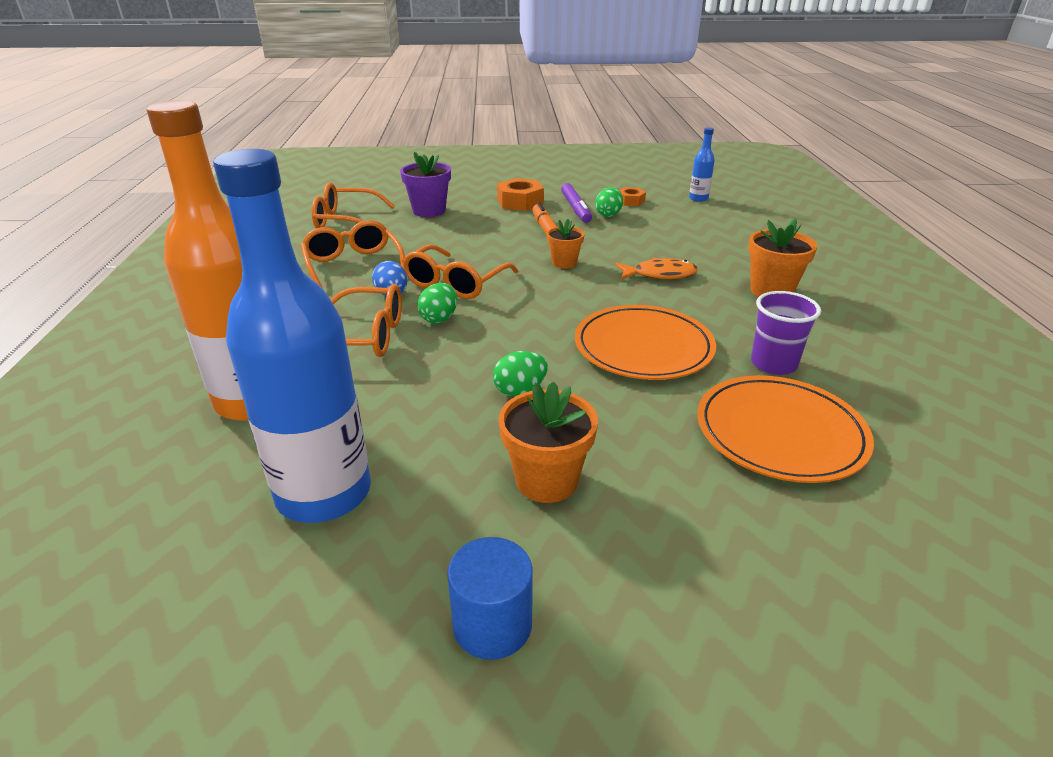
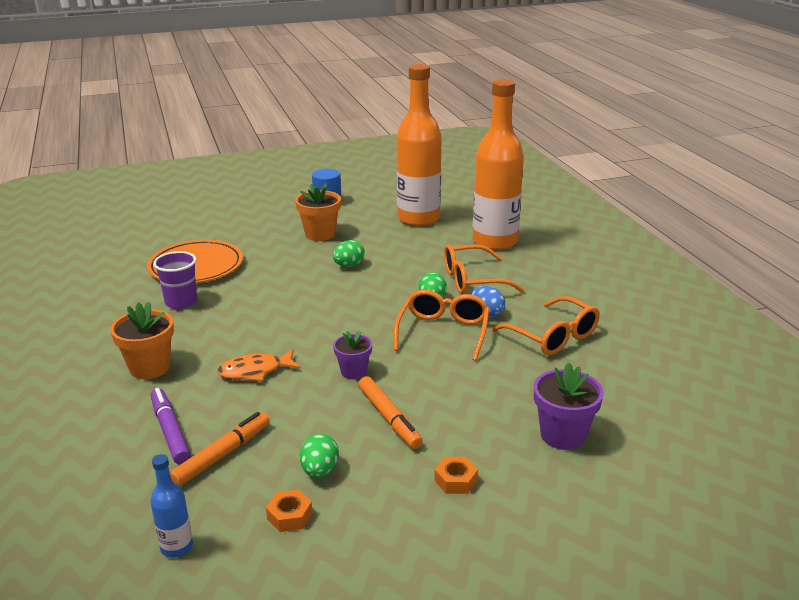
camera: 165 degrees right, 5 degrees down
blue bottle [213,149,371,523] -> orange bottle [397,64,442,226]
orange glasses [312,182,395,228] -> none
orange nut [497,178,544,211] -> orange nut [434,457,478,494], size x0.59
orange flower pot [547,219,584,269] -> purple flower pot [333,330,372,379]
purple marker [561,183,592,223] -> purple marker moved to [151,388,191,465]
orange plate [575,305,716,380] -> none
none -> orange marker [170,412,270,487]

